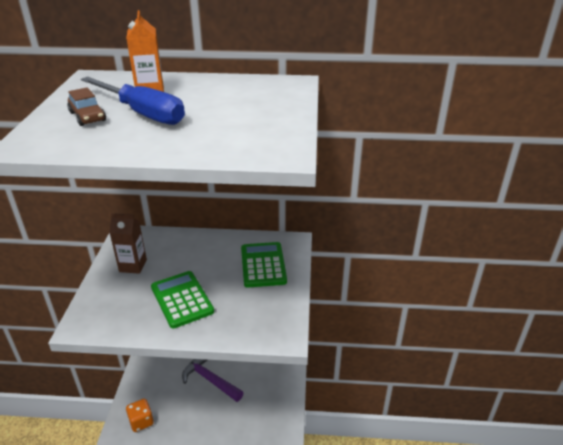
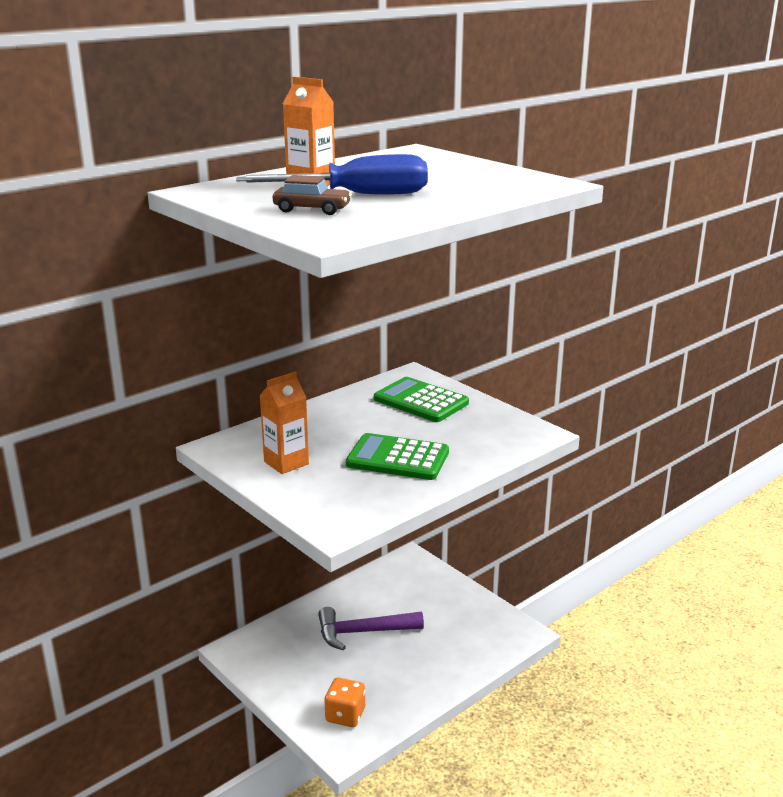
camera: 45 degrees left, 10 degrees down
brown carton [109,213,147,274] -> orange carton [259,372,309,474]

